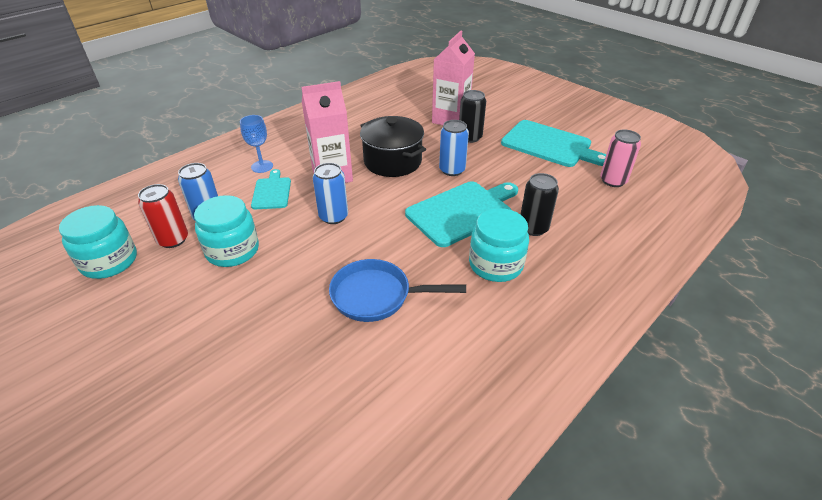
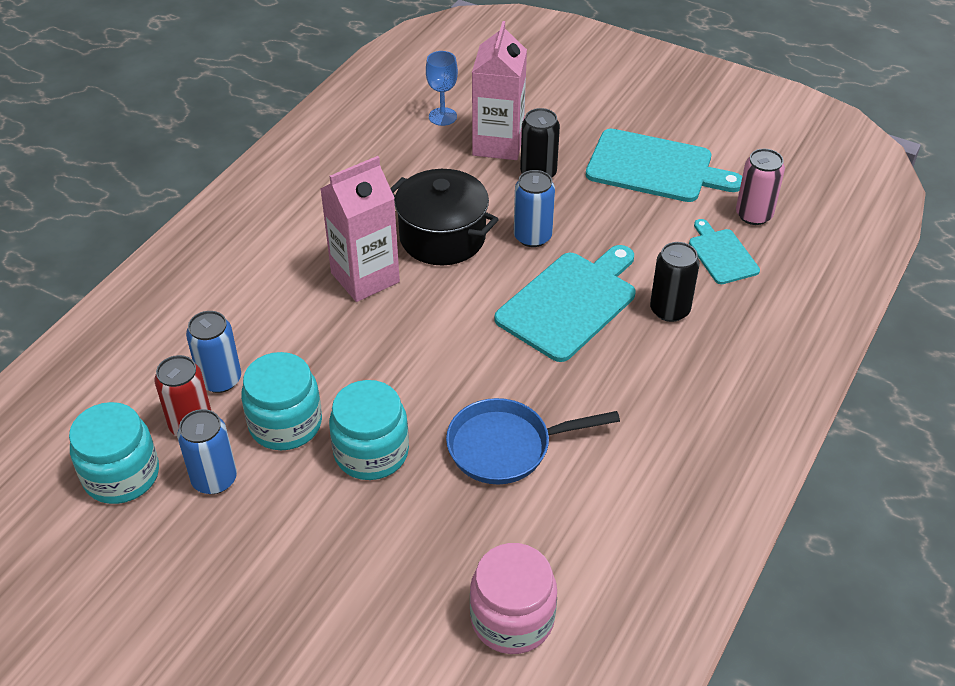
camera: 15 degrees left, 5 degrees up
blue goblet [240,115,273,173] -> blue goblet moved to [426,51,458,126]
turquoise cutting board [251,169,291,209] -> turquoise cutting board moved to [689,219,760,284]
blue can [313,163,348,224] -> blue can moved to [177,409,237,494]
turquoise jar [469,208,529,282] -> turquoise jar moved to [329,380,409,480]
none -> pink jar [470,543,557,654]

